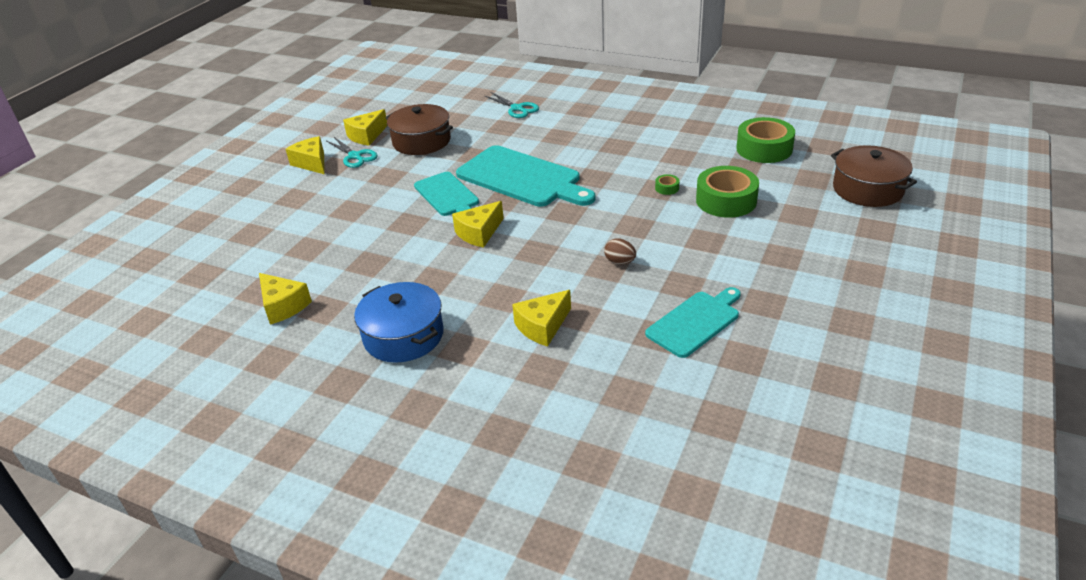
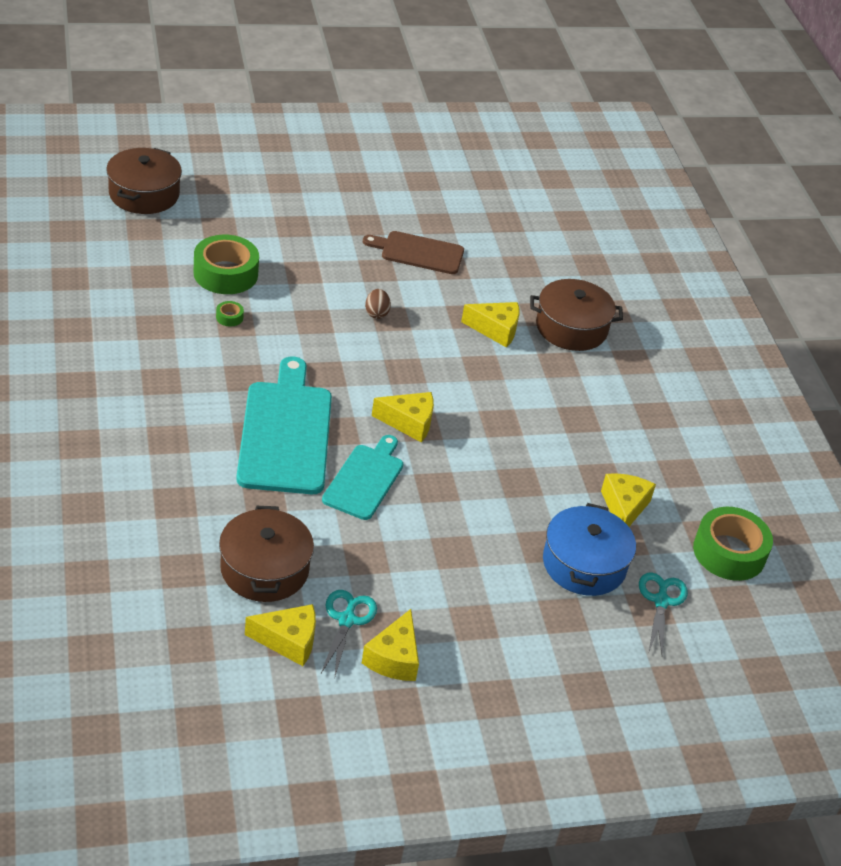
camera: 135 degrees left, 5 degrees up
blue pot [354,282,444,363] -> blue pot moved to [543,503,636,596]
turquoise scissors [485,92,539,118] -> turquoise scissors moved to [639,572,688,655]
turquoise cutting board [645,287,741,358] -> brown cutting board [363,231,464,274]
green tape [737,117,795,163] -> green tape moved to [693,507,773,581]
none -> brown pot [530,279,623,351]

